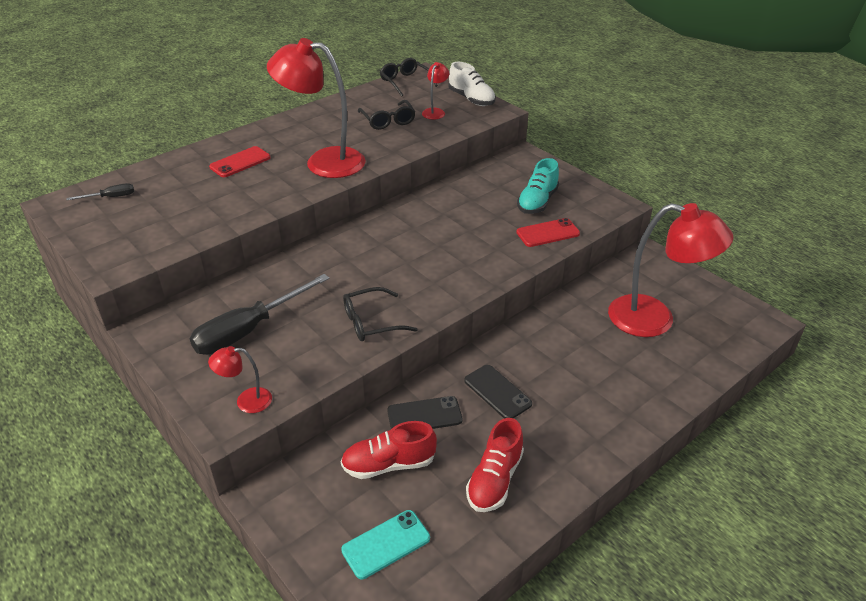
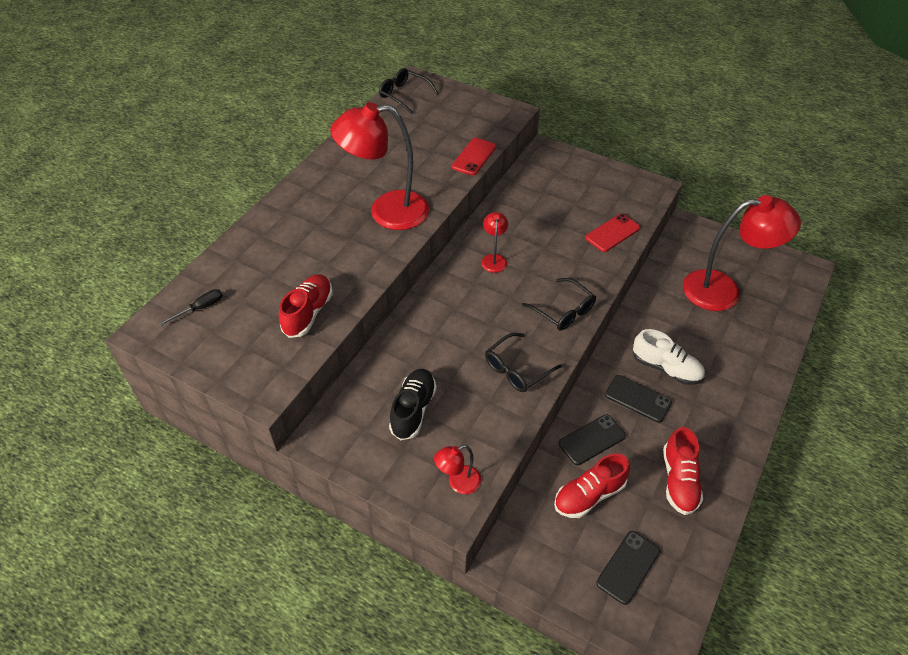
camera: 20 degrees left, 10 degrees up
black screwdriver [189,274,330,355] -> black shoe [389,369,437,440]
red phone [209,146,271,177] -> red phone moved to [452,138,496,176]
turquoise phone [341,510,430,579] -> black phone [596,531,660,605]
black glasses [358,100,416,130] -> black glasses moved to [522,278,596,330]
red lamp [422,62,449,120] -> red lamp moved to [481,212,508,273]
white shoe [448,62,496,106] -> white shoe moved to [633,329,705,385]
turquoise shoe [517,158,559,214] -> none
none -> red shoe [279,274,333,338]

